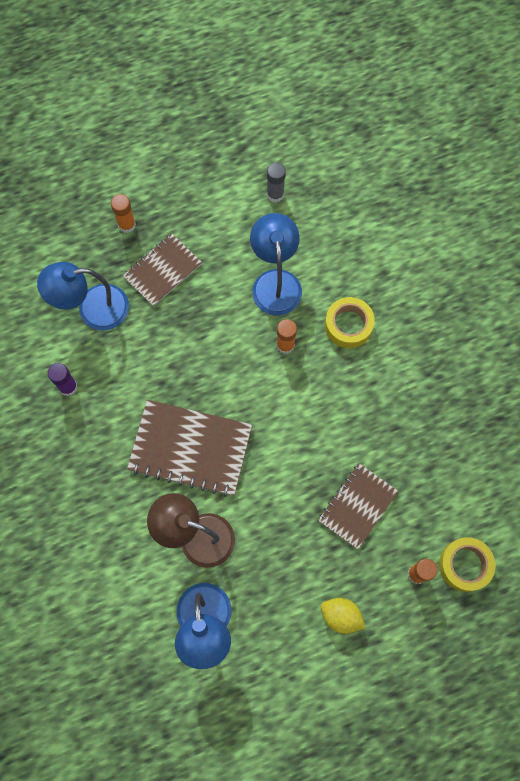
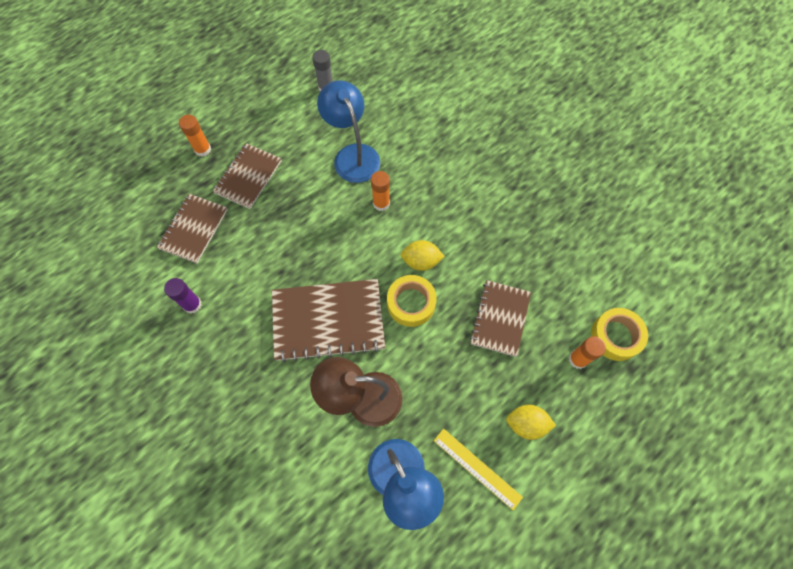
camera: 20 degrees left, 5 degrees down
blue lamp [37,262,129,331] -> brown notebook [157,194,228,263]
yellow tape [325,297,375,348] -> yellow tape moved to [387,275,437,327]
none -> yellow lemon [401,240,445,271]
none -> yellow ruler [434,429,523,510]

